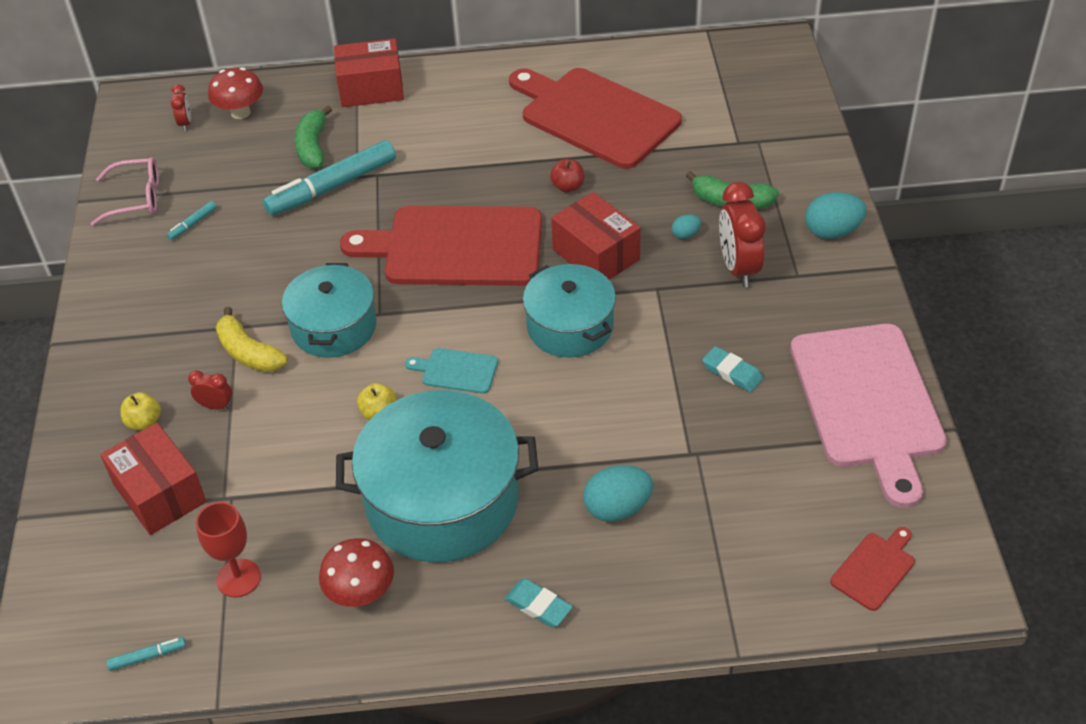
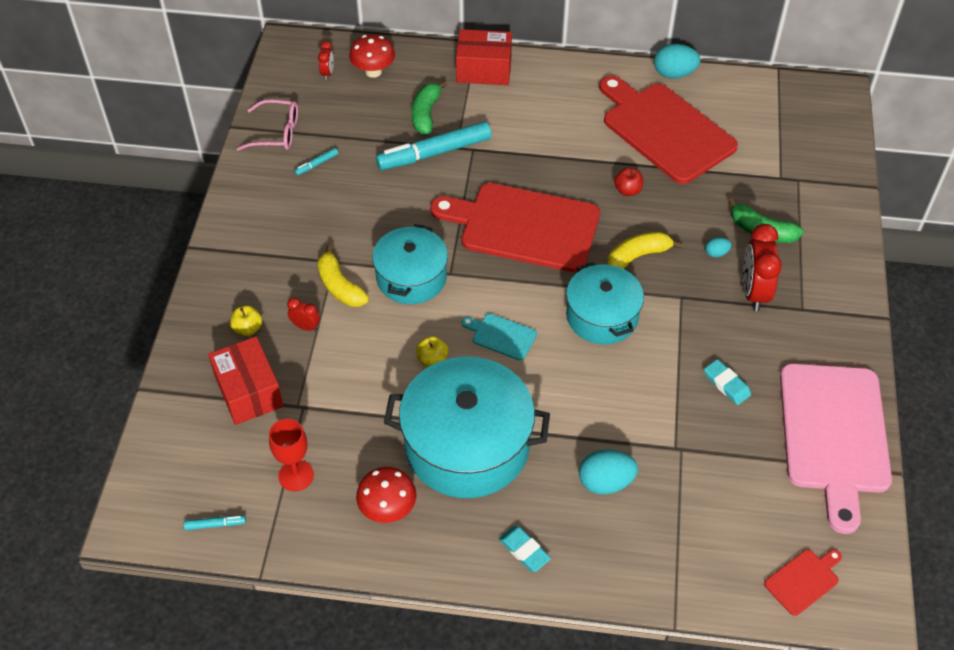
camera: 10 degrees right, 5 degrees up
red box [551,192,641,279] -> yellow banana [607,232,682,269]
turquoise egg [805,192,867,239] -> turquoise egg moved to [654,44,701,79]

